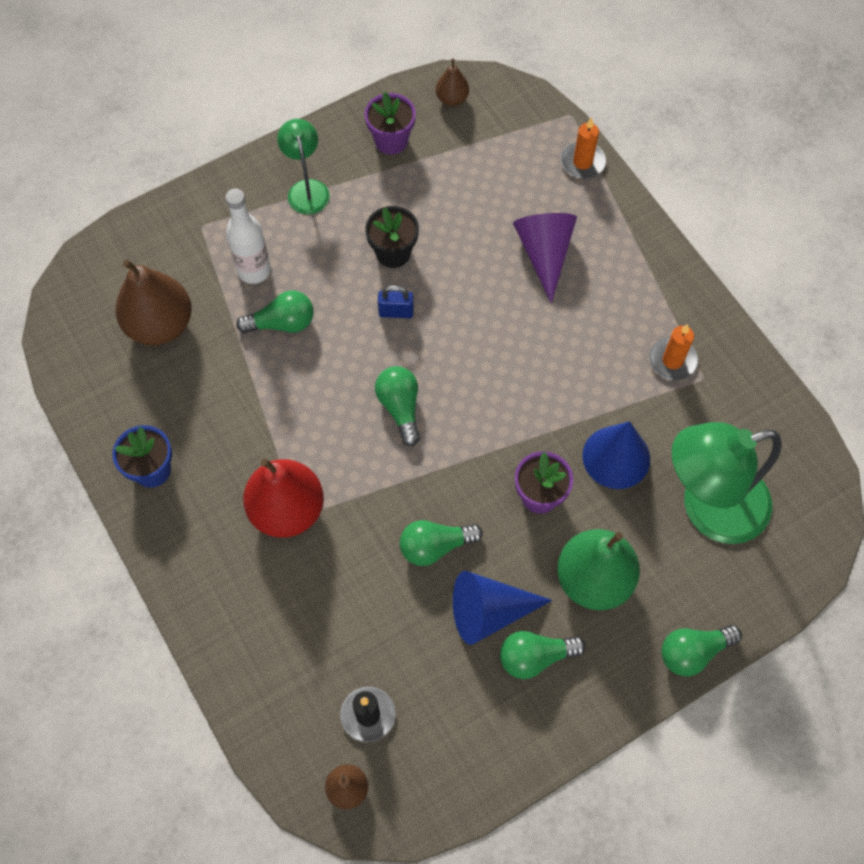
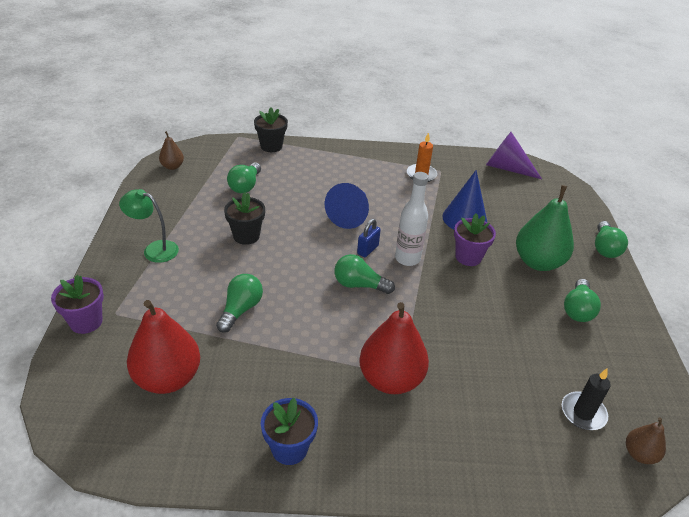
camera: 60 degrees left, 25 degrees down
brown pear [115,260,192,346] -> red pear [127,300,200,394]
white bottle [225,189,271,284] -> white bottle moved to [395,172,428,266]
purple flower pot [364,92,416,155] -> purple flower pot moved to [51,275,104,334]
blue padlock [378,285,414,318] -> blue padlock moved to [357,219,381,257]
green light bulb [400,520,483,566] -> green light bulb moved to [227,163,261,193]
blue cone [453,571,552,645] -> blue cone moved to [325,183,369,229]
purple cone [513,213,577,303] -> purple cone moved to [486,132,542,179]
orange candle [561,117,606,179] -> black flower pot [254,107,288,152]
green lamp [672,422,782,544] -> none

